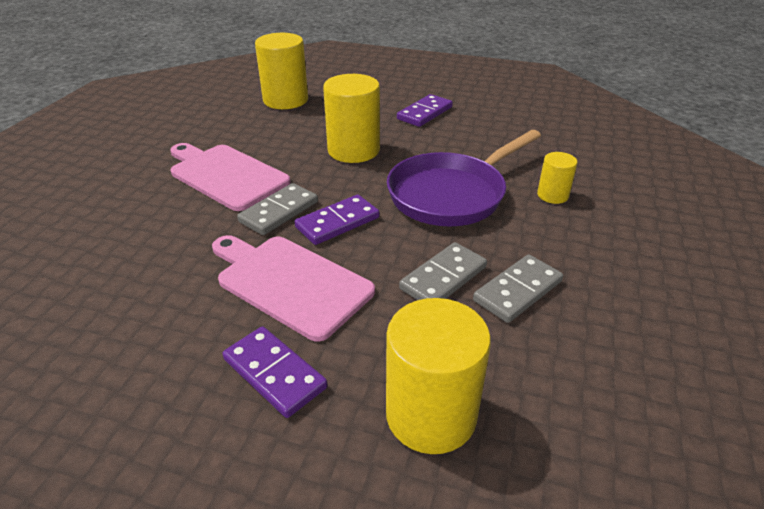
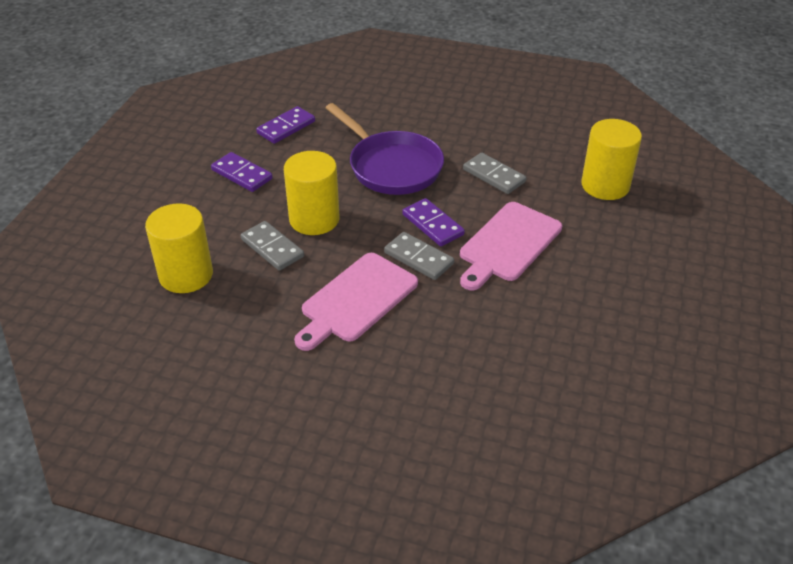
camera: 90 degrees left, 5 degrees up
purple domino [223,326,328,418] -> purple domino moved to [256,106,315,144]
grey domino [473,254,563,323] -> grey domino moved to [241,221,304,271]
yellow cylinder [537,152,577,204] -> none

